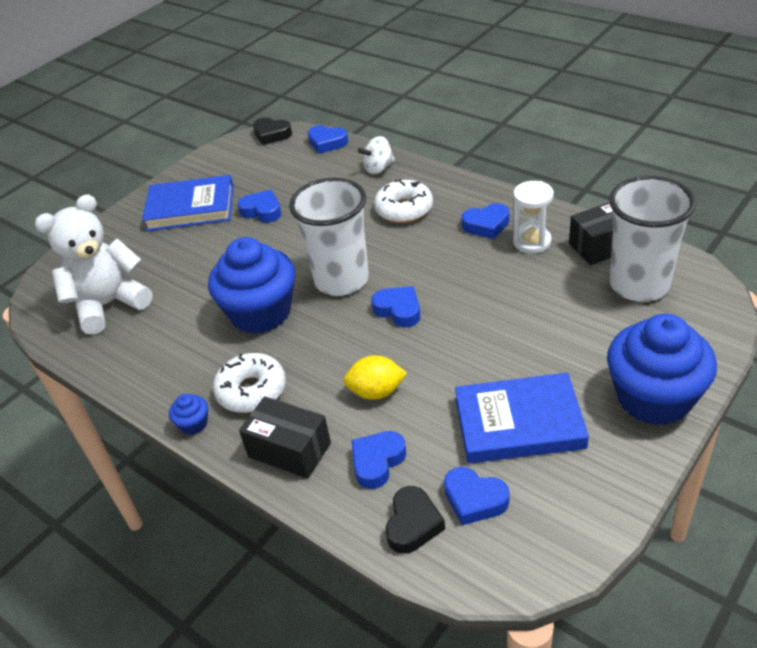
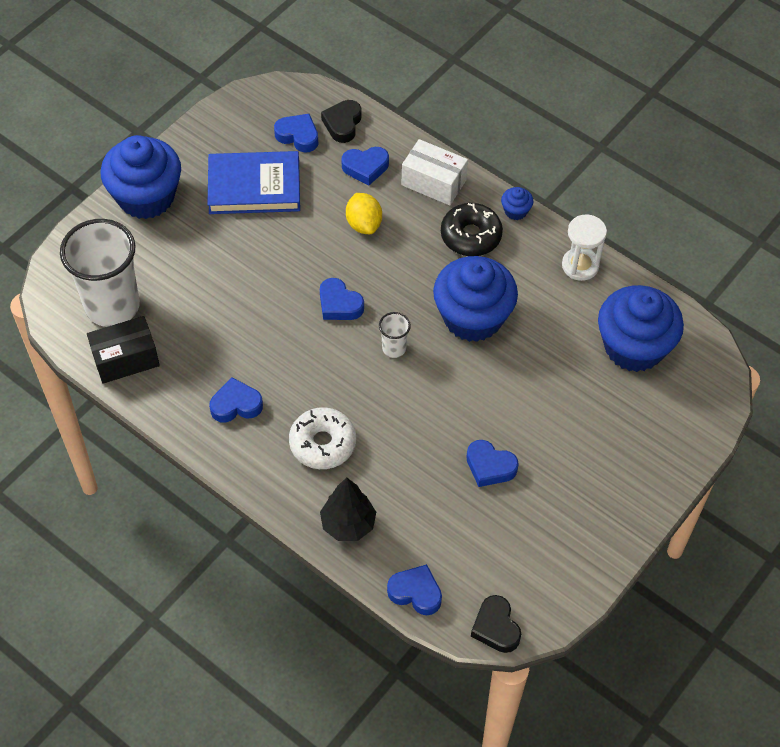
camera: 175 degrees right, 15 degrees up
white teddy bear [35,194,153,335] -> blue cupcake [598,285,684,372]
blue book [142,175,234,231] -> none
white donut [213,353,286,413] -> black donut [441,203,503,256]
black box [239,396,331,479] -> white box [401,139,468,205]
black heart [253,117,292,145] -> black heart turned 135 degrees counterclockwise [471,595,521,653]
white cup [289,178,369,296] -> white cup [379,312,411,358], size x0.43
yellow lemon [344,355,407,400] -> yellow lemon turned 75 degrees clockwise [346,193,382,234]
blue heart [352,431,406,489] -> blue heart turned 45 degrees clockwise [342,147,389,186]
white spinning top [358,136,395,174] -> black tree [320,478,376,541]
white hourglass [513,181,554,253] -> white hourglass moved to [562,215,607,281]

